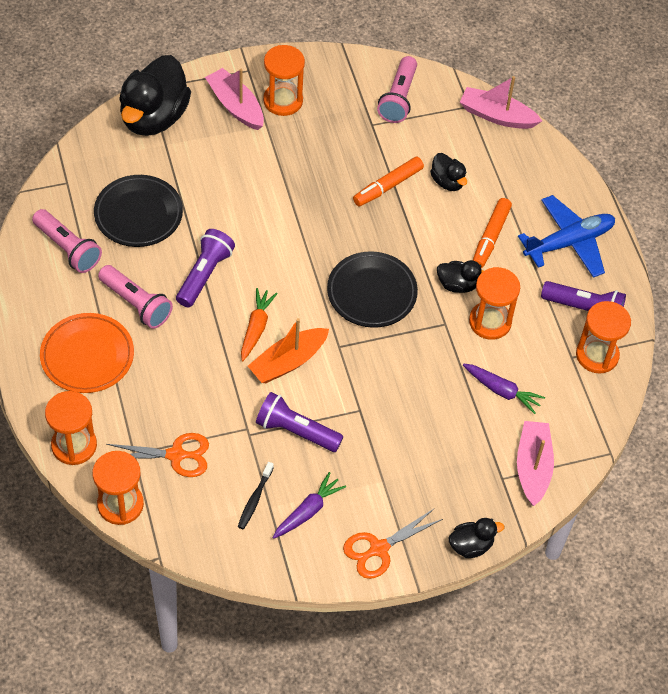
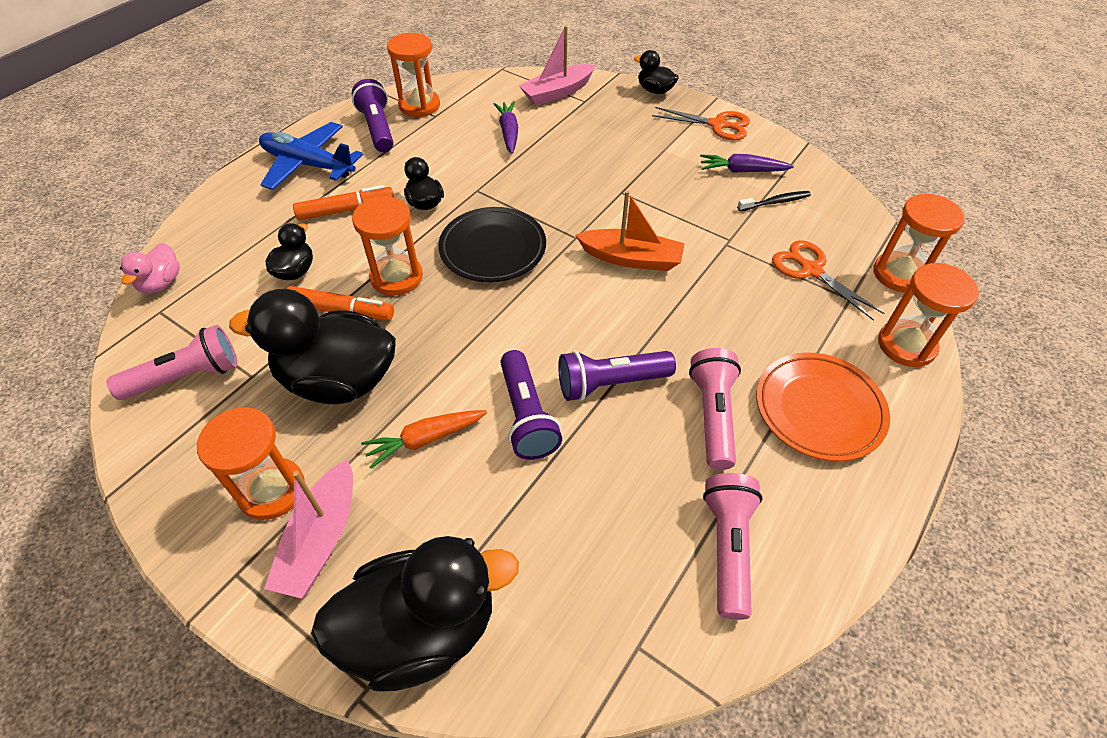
camera: 125 degrees left, 5 degrees down
black plate [94,175,183,247] -> none
orange carrot [241,288,278,361] -> orange carrot moved to [361,410,487,469]
purple flashlight [256,392,343,452] -> purple flashlight moved to [500,350,562,460]
pink boat [460,76,542,129] -> pink duck [120,243,180,293]
orange hourglass [469,267,520,340] -> orange hourglass moved to [352,196,423,296]
none -> black duck [229,289,396,404]

